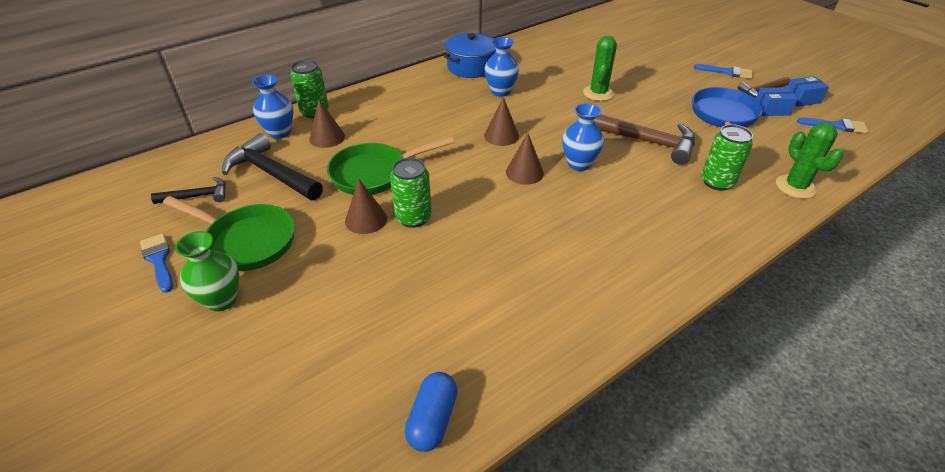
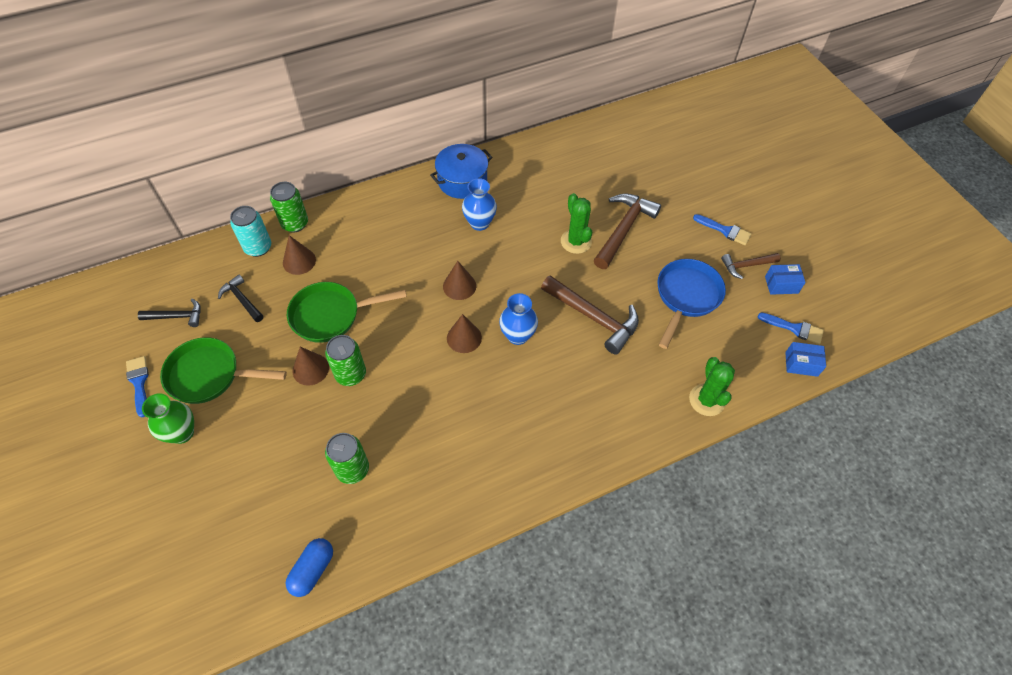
camera: 10 degrees right, 15 degrees up
green pan [163,196,295,271] -> green pan turned 150 degrees clockwise [160,337,287,404]
black hammer [222,133,323,200] -> black hammer [218,274,264,322], size x0.57
blue vase [252,74,293,139] -> turquoise can [230,206,271,257]
green cactus [583,36,617,101] -> green cactus turned 45 degrees counterclockwise [561,193,592,254]
green can [702,124,753,191] -> green can moved to [325,433,369,484]
blue box [756,87,798,116] -> blue box moved to [785,342,826,377]
none -> brown hammer [594,193,661,269]

